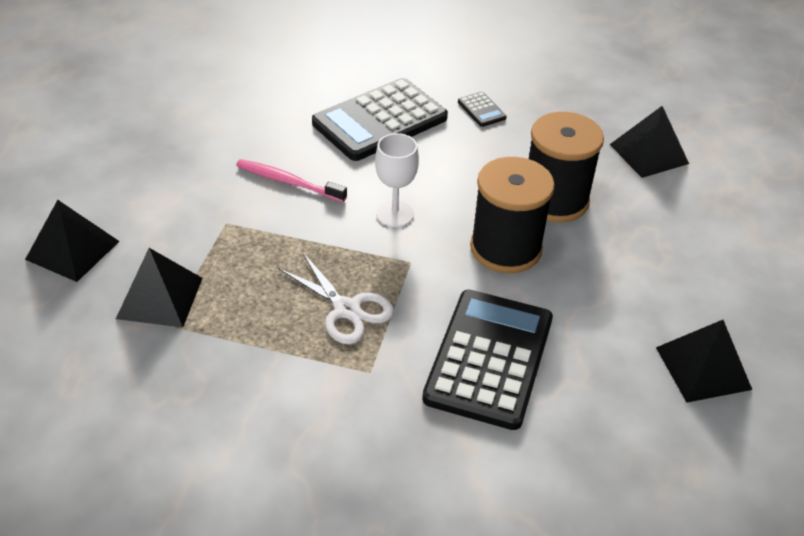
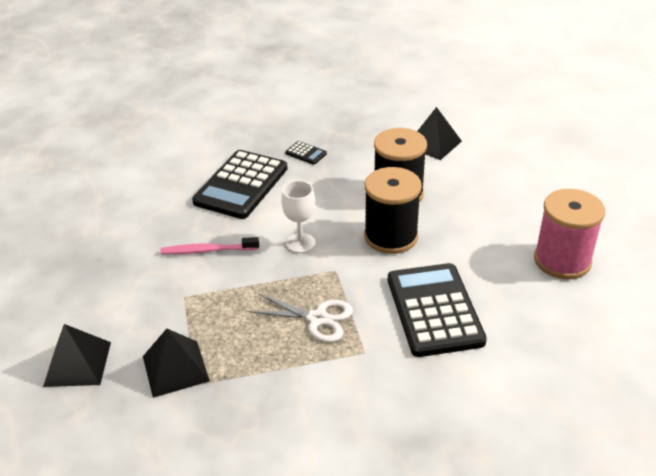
camera: 25 degrees left, 5 degrees down
black pyramid [656,320,752,403] -> pink spool [534,189,605,279]

